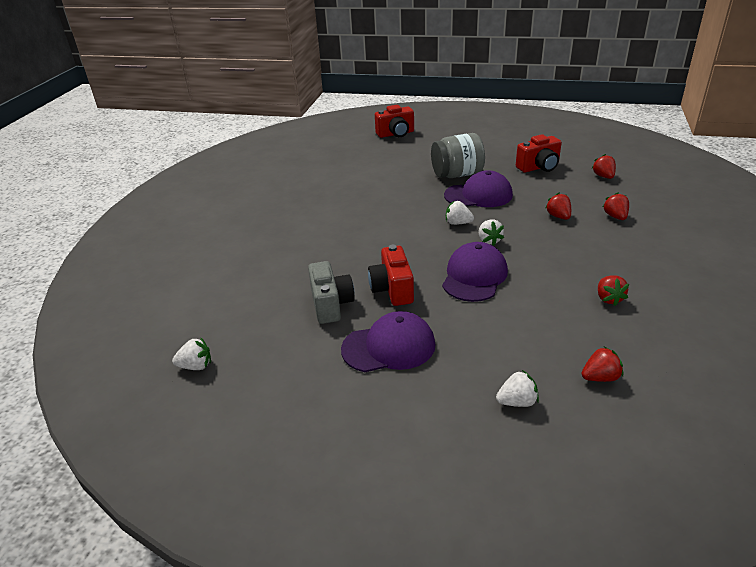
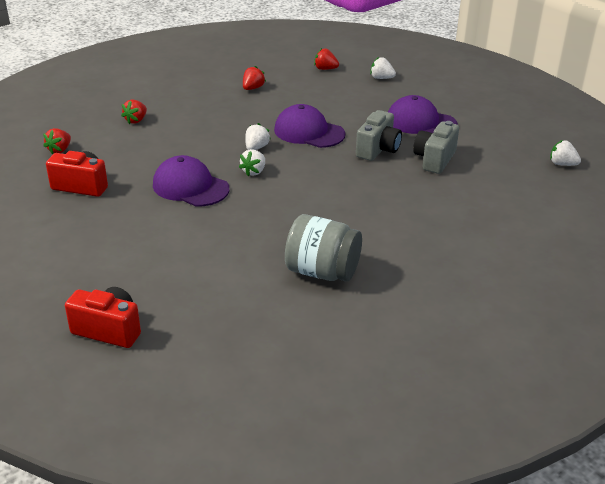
camera: 145 degrees left, 0 degrees up
red camera [368,245,414,306] -> grey camera [356,110,402,161]
grey jar [431,133,485,178] -> grey jar moved to [285,214,362,282]
purple cap [442,242,508,302] -> purple cap turned 60 degrees clockwise [274,104,345,148]
white strawberry [446,201,474,225] -> white strawberry turned 60 degrees clockwise [239,149,265,176]
red strawberry [545,193,571,220] -> none

